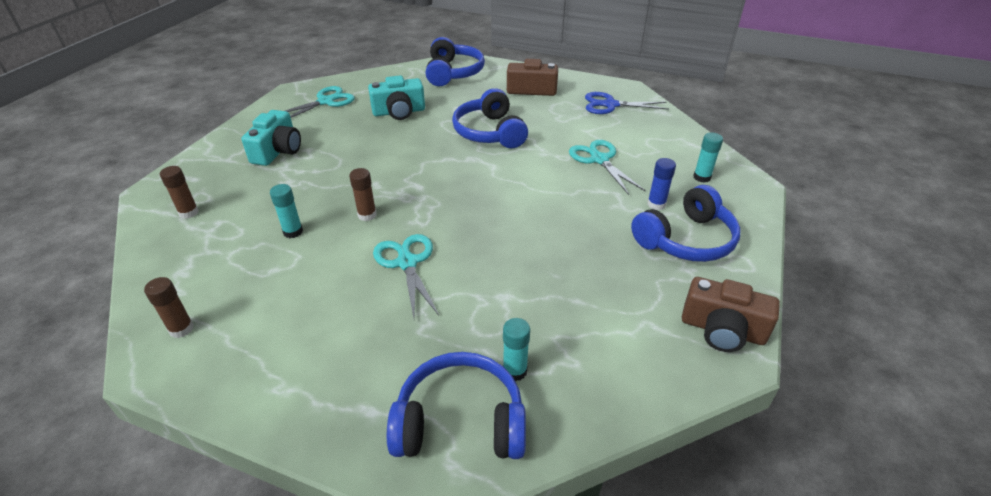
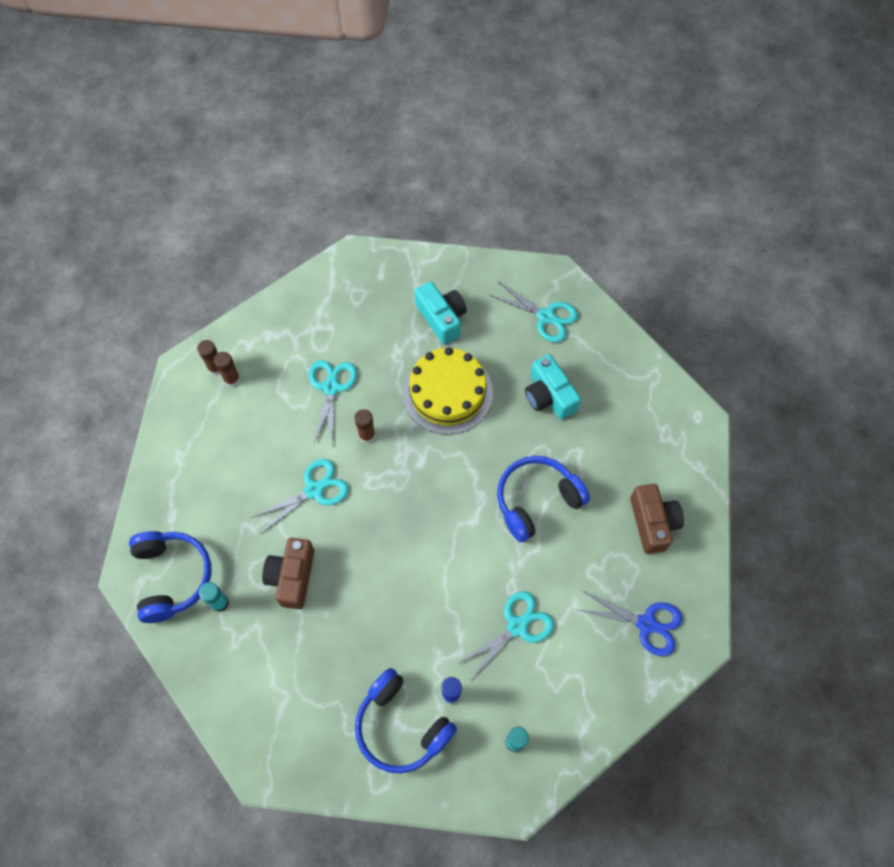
camera: 75 degrees right, 25 degrees up
brown glue stick [160,166,199,219] -> brown glue stick moved to [214,352,240,387]
turquoise camera [241,110,301,166] -> turquoise camera turned 120 degrees counterclockwise [414,281,467,344]
turquoise glue stick [270,184,303,238] -> turquoise scissors [309,360,357,445]
blue headphones [426,37,485,86] -> none
blue scissors [585,92,669,114] -> blue scissors turned 120 degrees clockwise [576,590,682,656]
brown camera [682,277,780,352] -> brown camera moved to [262,538,315,609]
none -> yellow cake [403,347,493,435]

